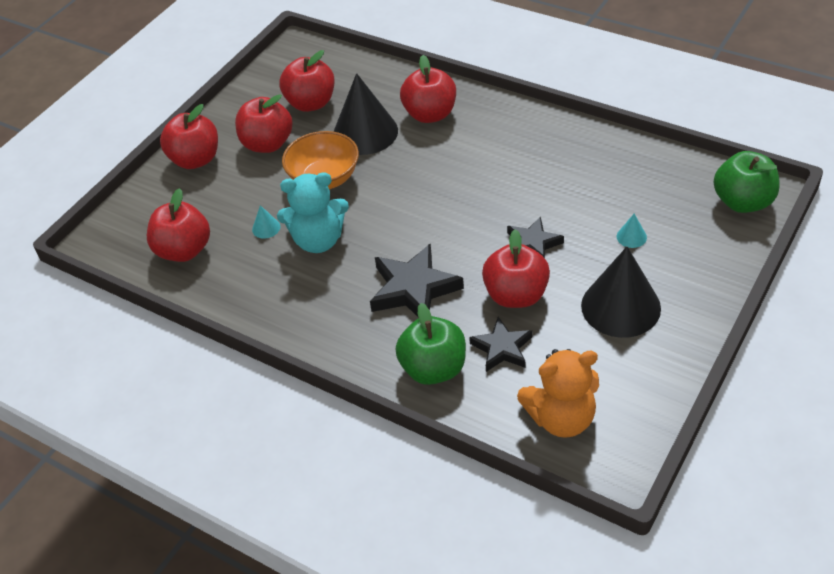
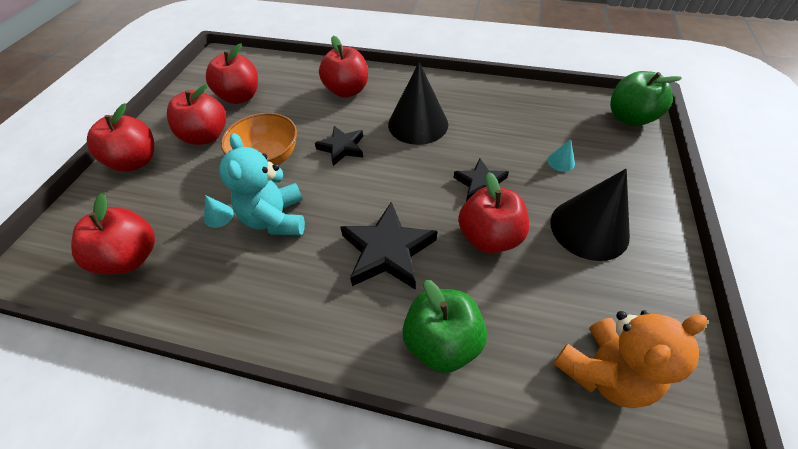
camera: 20 degrees left, 5 degrees up
turquoise teddy bear [277,172,349,253] -> turquoise teddy bear turned 105 degrees clockwise [219,133,305,235]
black cone [333,73,398,155] -> black cone moved to [388,62,448,145]
black star [469,317,532,372] -> black star moved to [315,126,363,166]

